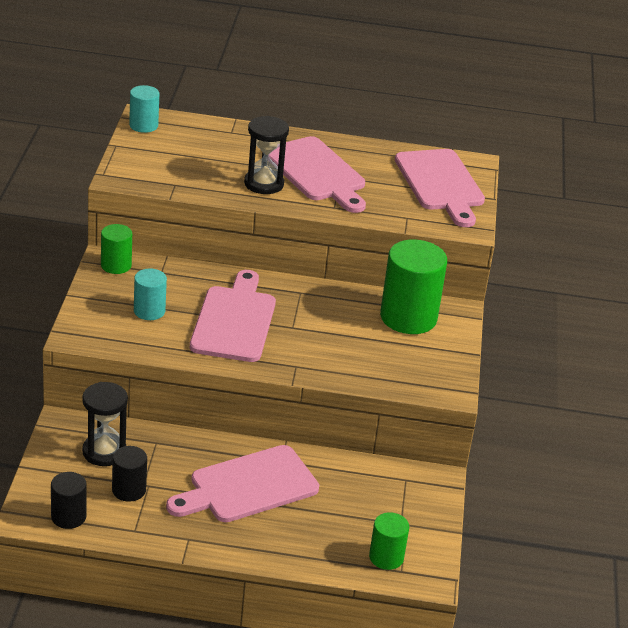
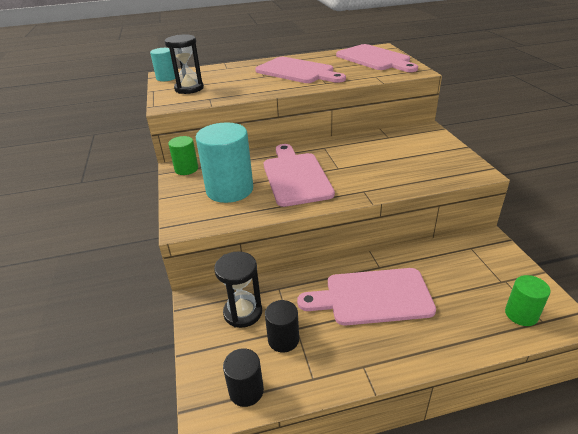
camera: 15 degrees left, 0 degrees up
turquoise cylinder [134,269,167,320] -> turquoise cylinder [196,122,253,203], size x1.85
pink cutting board [166,445,319,522] -> pink cutting board turned 45 degrees clockwise [297,268,436,326]
black hourglass [244,116,289,194] -> black hourglass moved to [165,35,204,94]
green cylinder [380,239,447,334] -> none

